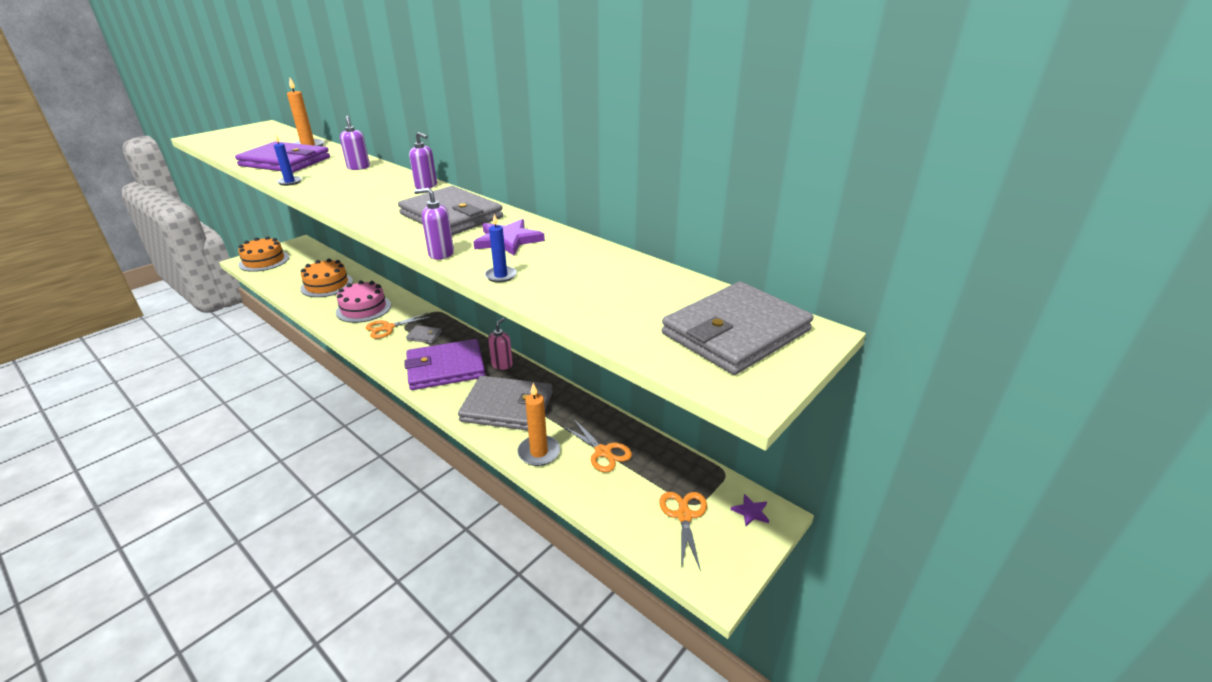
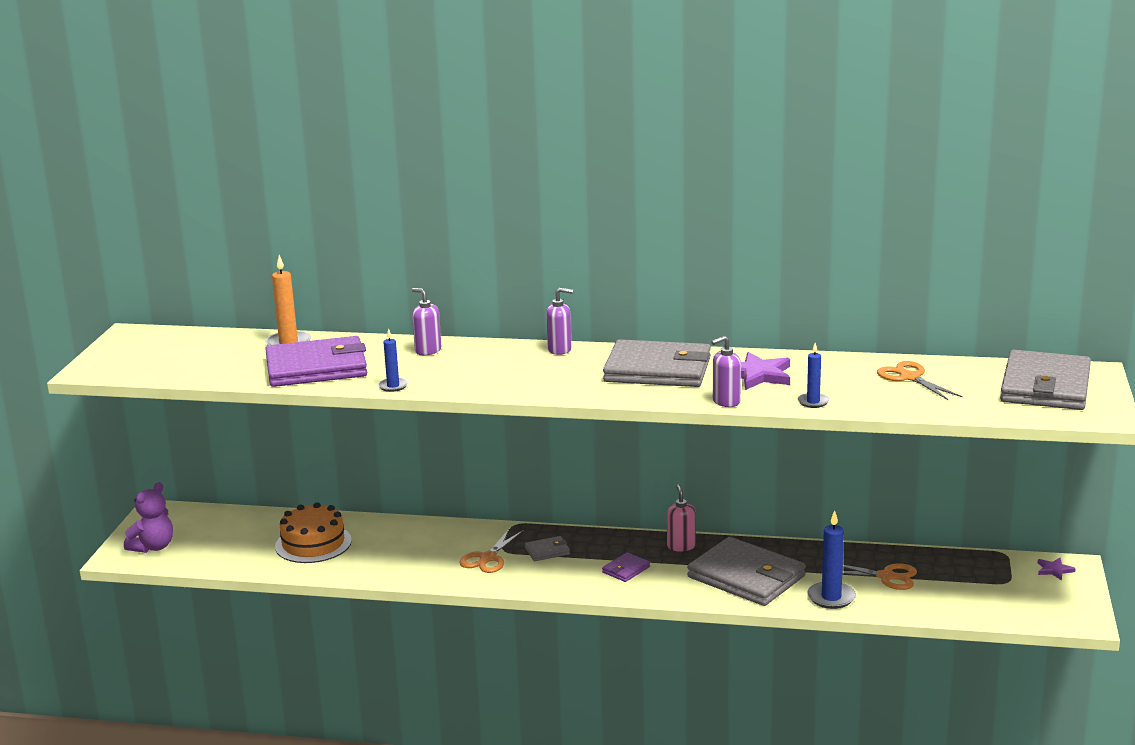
camera: 30 degrees left, 10 degrees down
orange cake [238,236,289,272] -> purple teddy bear [124,482,173,553]
pink cake [336,281,391,323] -> none
purple wallet [404,339,485,390] -> purple wallet [602,552,650,582], size x0.42
grey wallet [458,376,552,431] -> grey wallet turned 60 degrees clockwise [687,537,806,606]
orange candle [517,383,560,466] -> blue candle [807,510,856,609]
orange scissors [660,492,707,571] -> orange scissors moved to [877,361,963,401]

